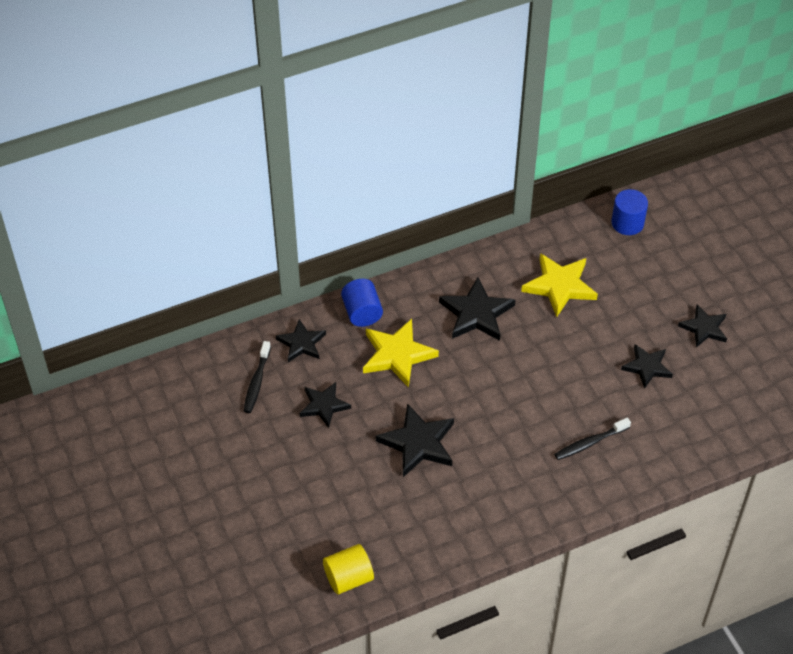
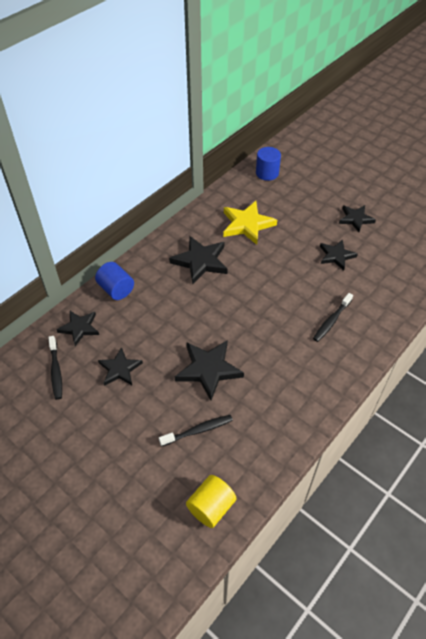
camera: 25 degrees left, 0 degrees up
yellow star [363,319,439,387] -> none
none -> black toothbrush [159,415,233,447]

